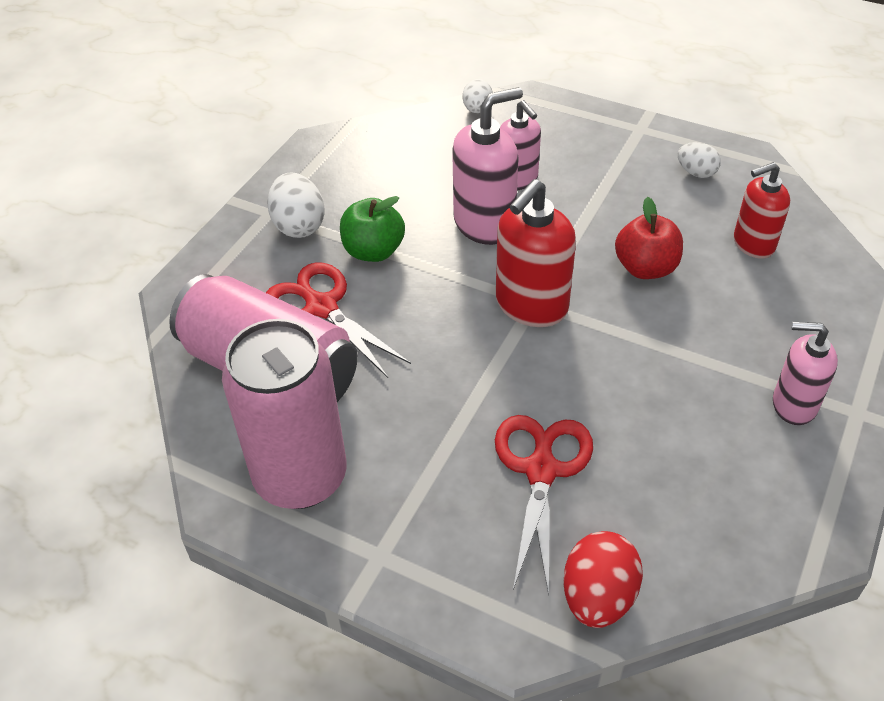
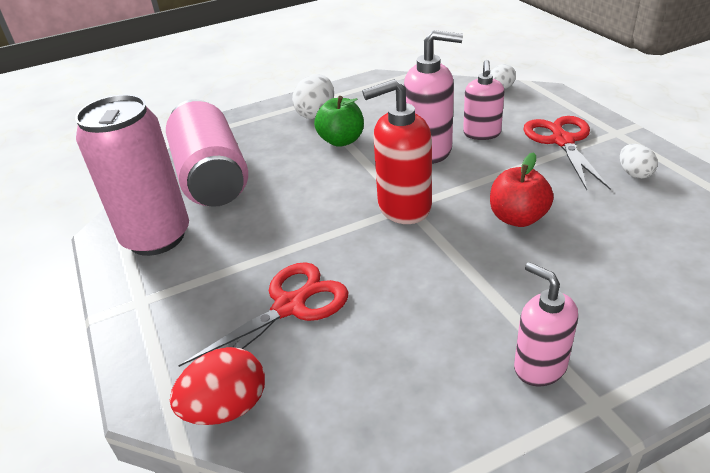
camera: 40 degrees right, 10 degrees down
red scissors [266,262,411,378] -> red scissors moved to [524,116,611,190]
red soap dispenser [734,162,790,259] -> none

